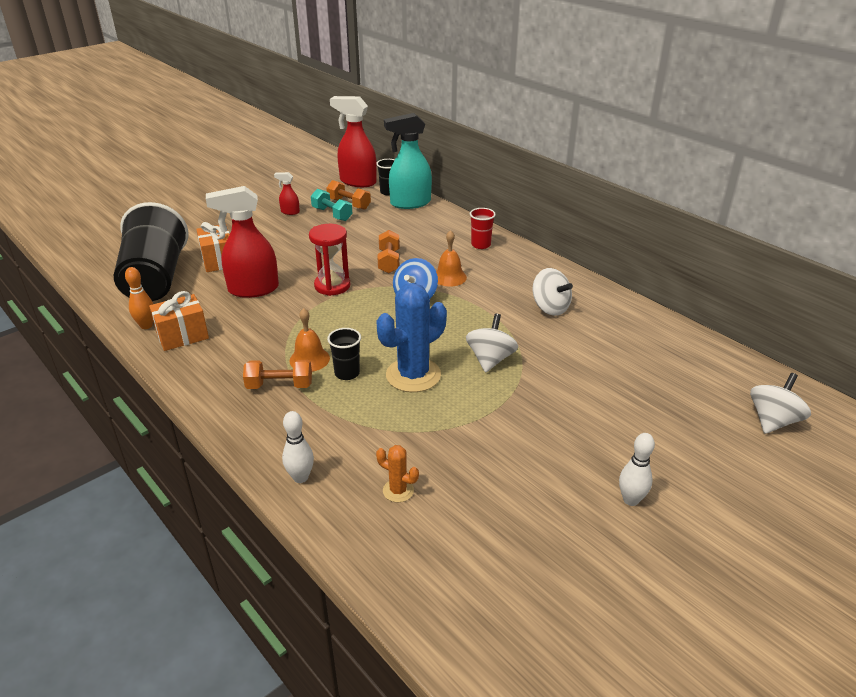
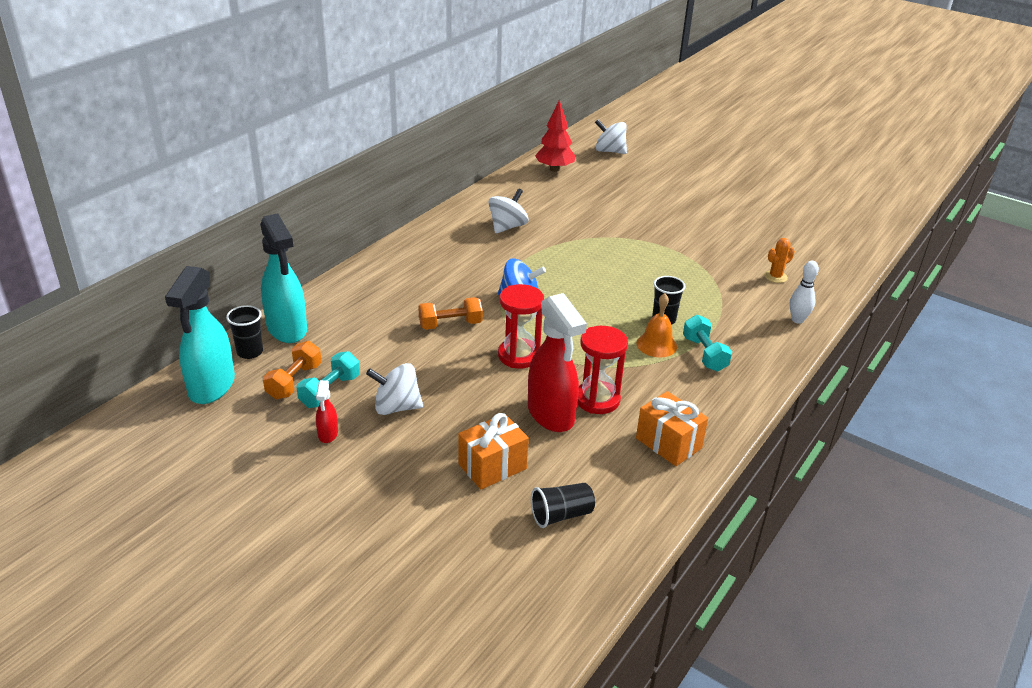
camera: 105 degrees left, 0 degrees up
black cup [114,202,189,301] -> black cup [531,483,595,528], size x0.42
orange bowling pin [125,267,153,329] -> none
orange dumbbell [243,360,312,389] -> turquoise dumbbell [683,315,732,371]
red spray bottle [330,96,377,187] -> turquoise spray bottle [165,266,235,404]
orange cactus [376,445,419,502] -> orange cactus turned 45 degrees clockwise [764,238,795,283]
blue cactus [377,283,447,392] -> none
orange bell [436,230,467,287] -> none
white spinning top [466,314,518,373] -> white spinning top moved to [366,363,423,415]
red cup [470,208,496,249] -> none
white bowling pin [619,433,655,506] -> none
none -> red tree [535,100,575,172]
none -> red hourglass [577,326,628,414]

